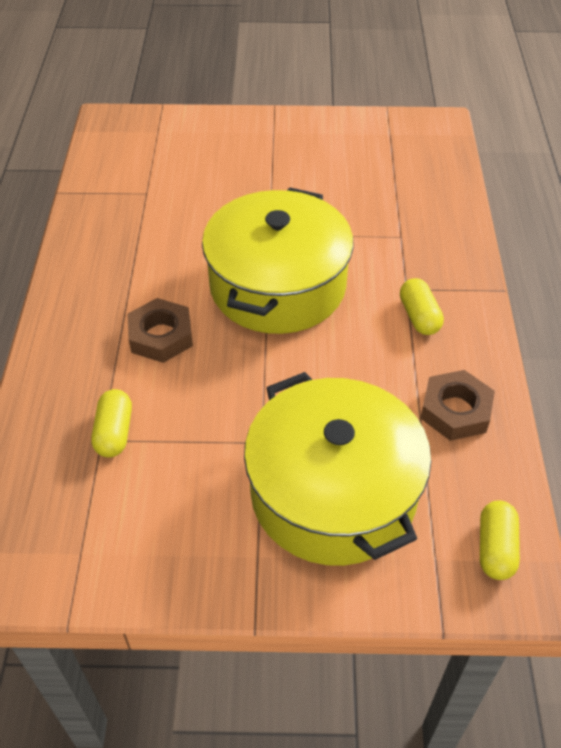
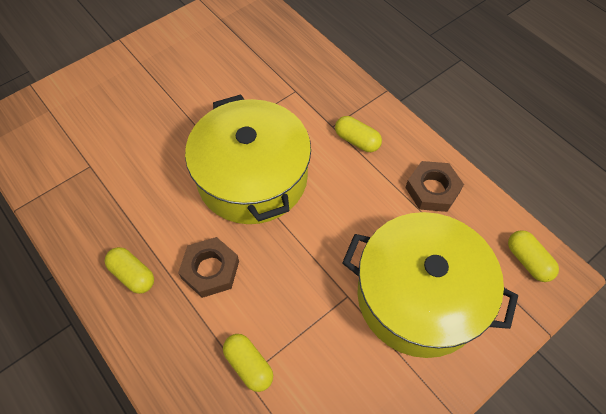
camera: 40 degrees left, 10 degrees up
none -> yellow capsule [105,247,154,294]

